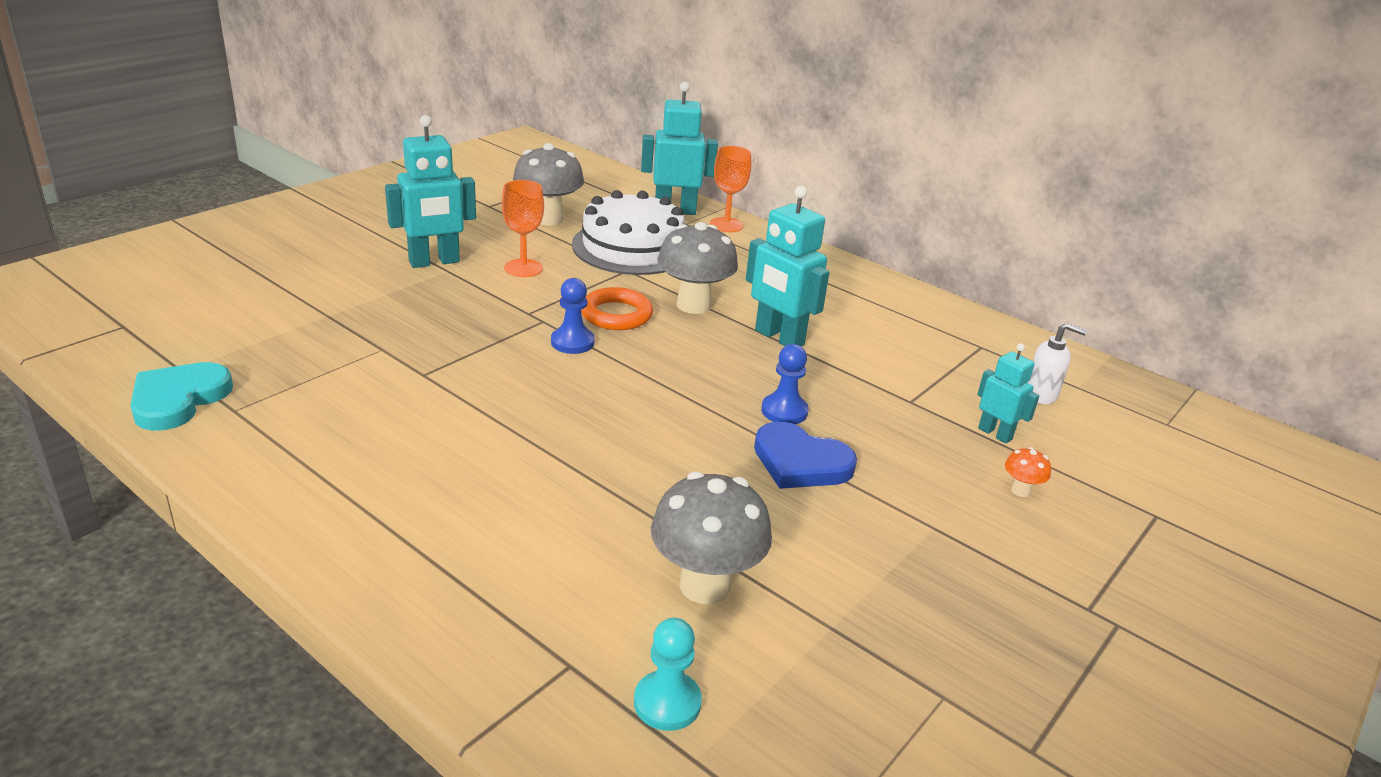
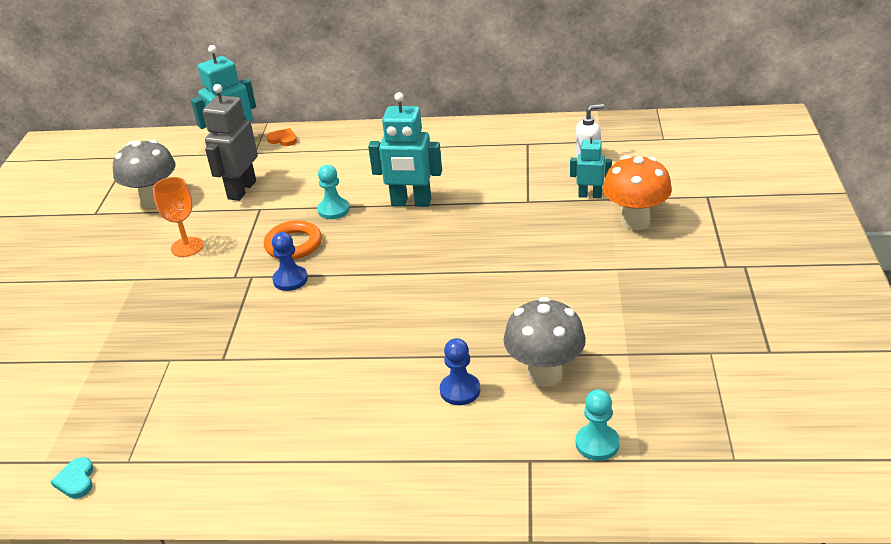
camera: 30 degrees left, 5 degrees up
turquoise heart [130,362,233,431] -> turquoise heart [51,457,93,499], size x0.53
turquoise robot [385,115,476,268] -> none
white cake [572,190,685,275] -> grey robot [203,84,258,201]
grey mushroom [658,222,738,314] -> turquoise pawn [317,165,350,219]
orange goblet [710,146,751,232] -> orange heart [267,128,297,146]
blue heart [754,422,857,489] -> none
blue pawn [761,344,809,424] -> blue pawn moved to [440,338,480,405]
orange mushroom [1005,447,1051,497] -> orange mushroom [603,155,672,230], size x2.25

